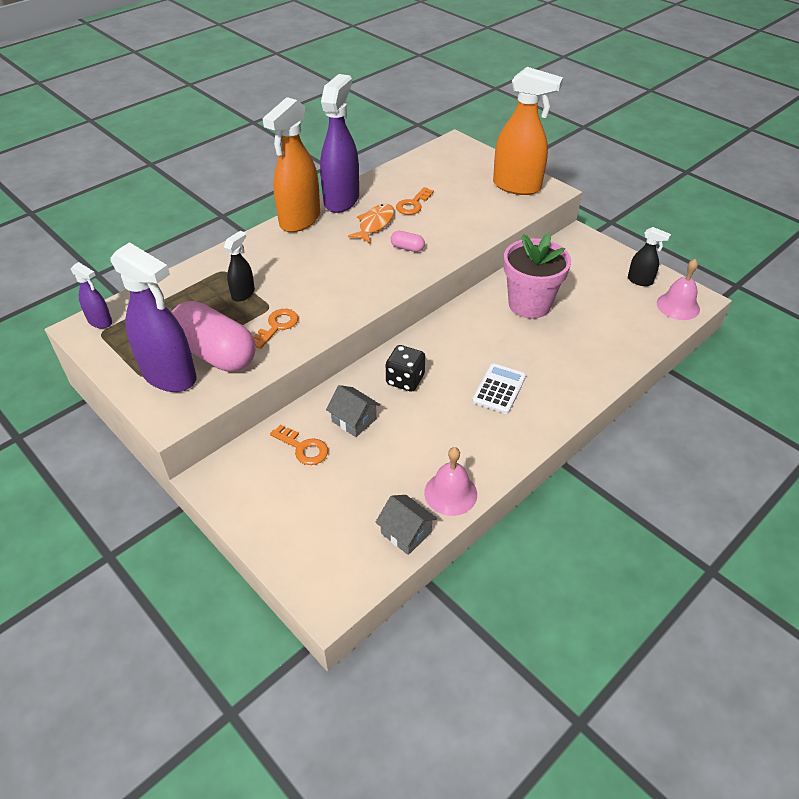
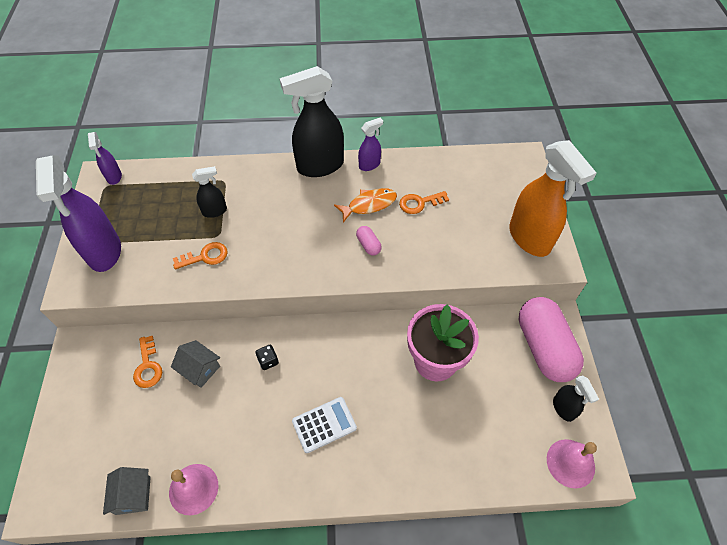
camera: 40 degrees right, 10 degrees up
pink capsule [171,301,255,372] -> pink capsule moved to [519,297,584,382]
orange spray bottle [263,97,320,232] -> black spray bottle [280,66,344,177]
purple spray bottle [320,74,359,213] -> purple spray bottle [358,118,383,171], size x0.49
grey house [326,385,380,437] -> grey house turned 45 degrees counterclockwise [171,340,220,388]
black dice [386,345,425,392] -> black dice [255,345,279,370], size x0.59

